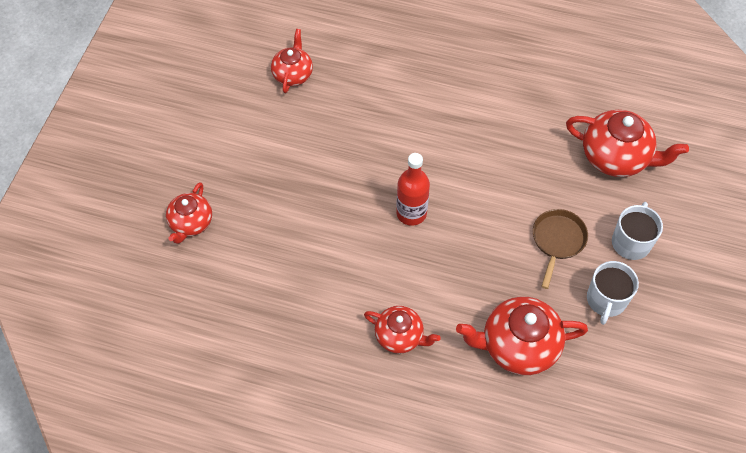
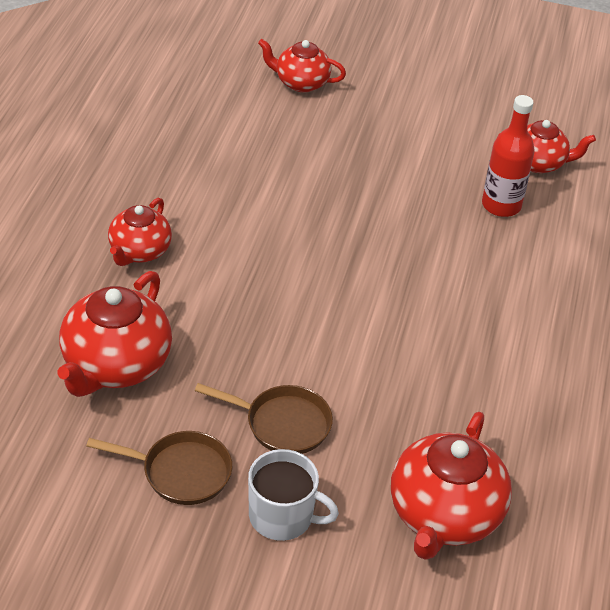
camera: 85 degrees right, 15 degrees down
red bottle [396,153,430,226] -> red bottle moved to [482,95,535,217]
red teapot [456,297,588,375] -> red teapot turned 150 degrees counterclockwise [58,271,172,397]
white mug [587,261,639,325] -> brown pan [86,431,232,505]

